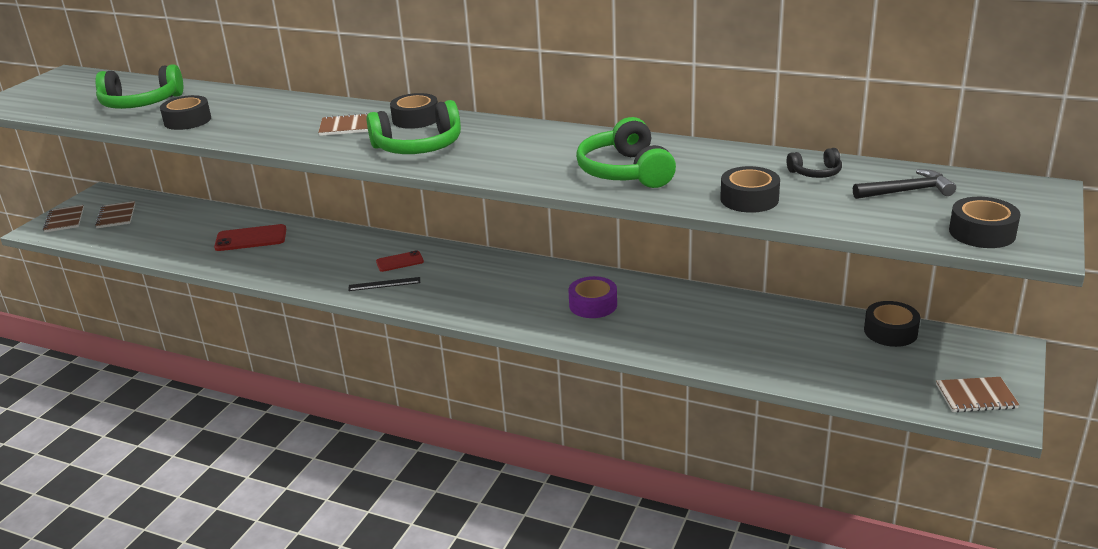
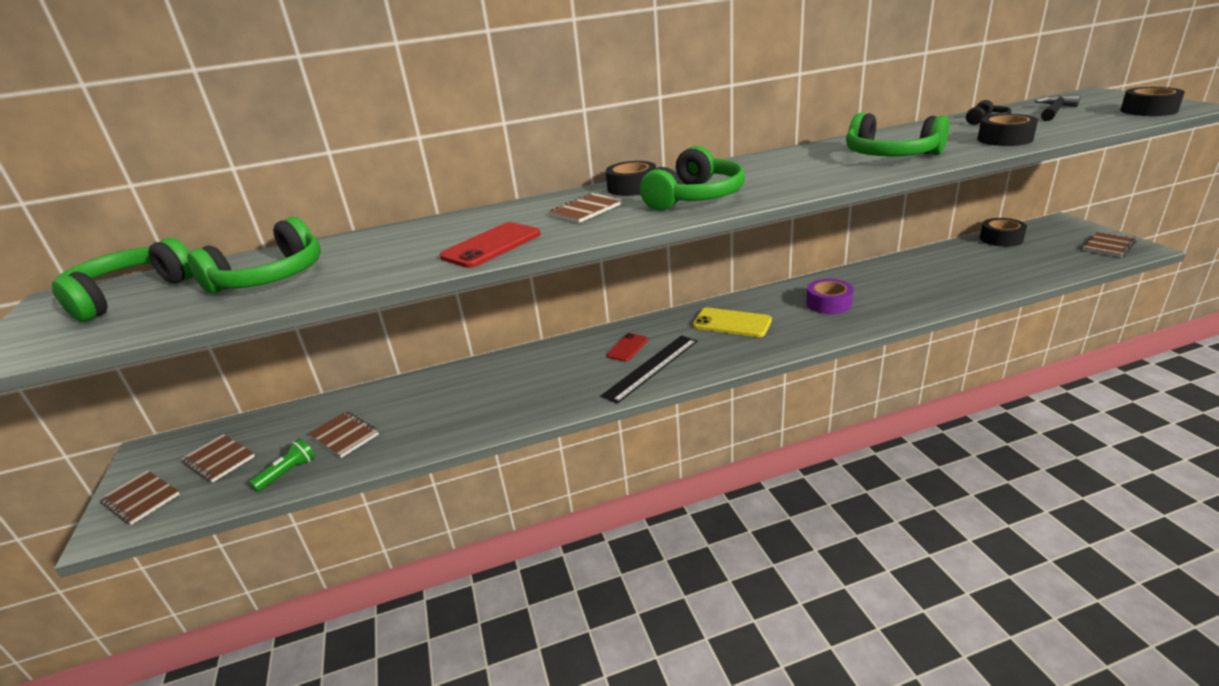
camera: 40 degrees left, 0 degrees up
black tape [160,95,211,130] -> none
red phone [214,224,286,251] -> red phone moved to [439,222,541,268]
black ruler [348,277,420,291] -> black ruler [601,335,697,404], size x1.73
none -> green headphones [52,238,194,322]
none -> green flashlight [249,438,315,492]
none -> brown notebook [308,411,379,458]
none -> yellow phone [693,308,772,337]

